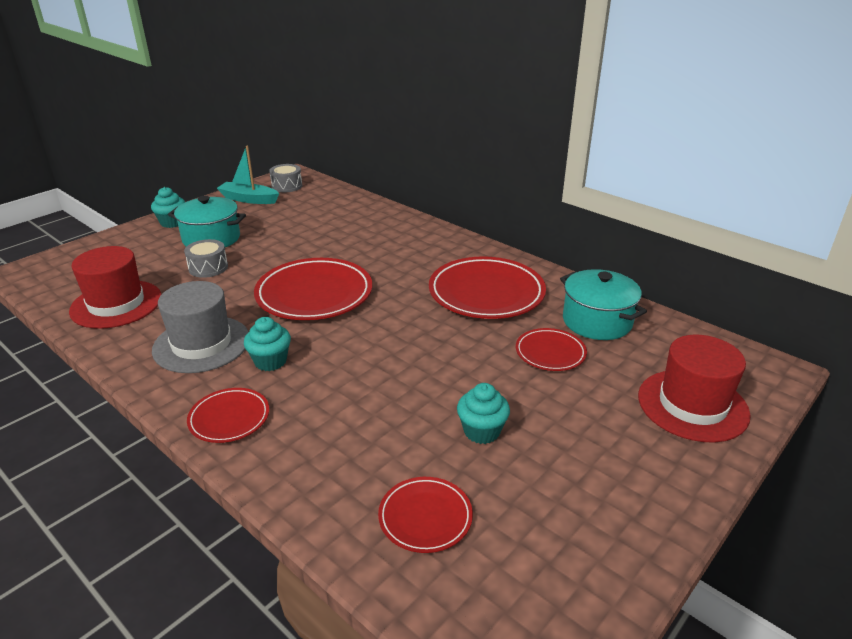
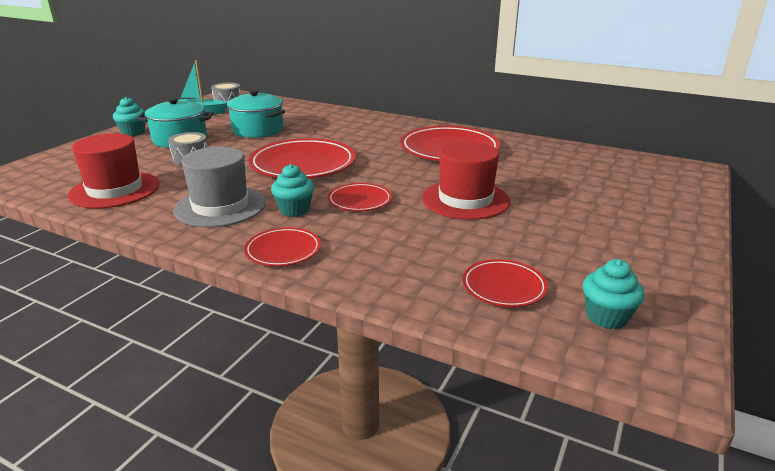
camera: 15 degrees left, 5 degrees down
turquoise cupcake [457,383,510,444] -> turquoise cupcake moved to [583,259,645,329]
red plate [516,328,587,371] -> red plate moved to [328,183,392,211]
turquoise pot [560,269,647,340] -> turquoise pot moved to [227,89,285,138]
red hat [638,335,751,442] -> red hat moved to [422,141,510,220]

